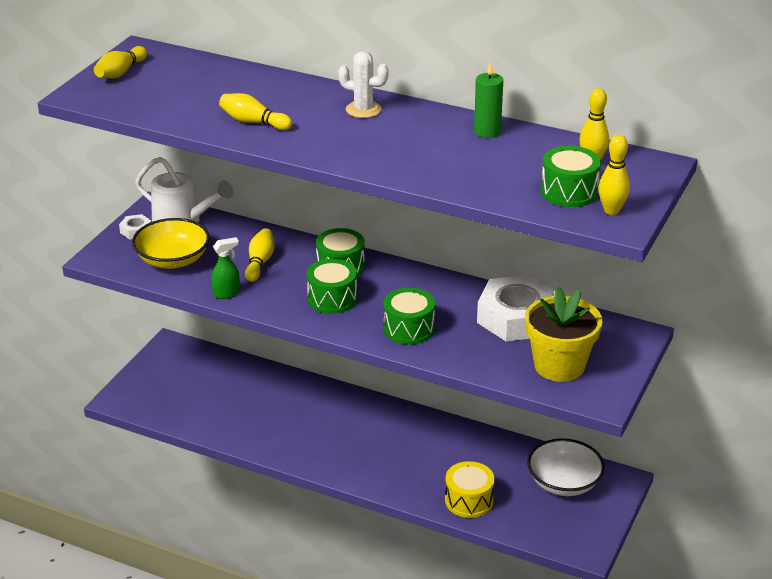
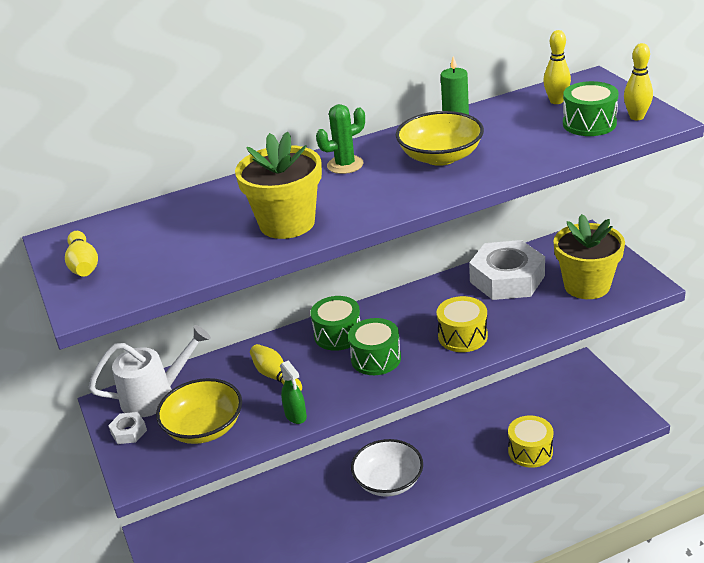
camera: 45 degrees left, 0 degrees up
green spray bottle [211,237,240,299] -> green spray bottle turned 135 degrees clockwise [280,360,307,424]
yellow bowling pin [219,93,292,130] -> yellow flower pot [235,131,322,239]
white cactus [338,51,389,118] -> green cactus [316,104,365,174]
green drum [384,288,435,344] -> yellow drum [437,296,488,352]
white bowl [527,438,605,496] -> white bowl moved to [351,439,423,497]
none -> yellow bowl [396,111,484,166]

